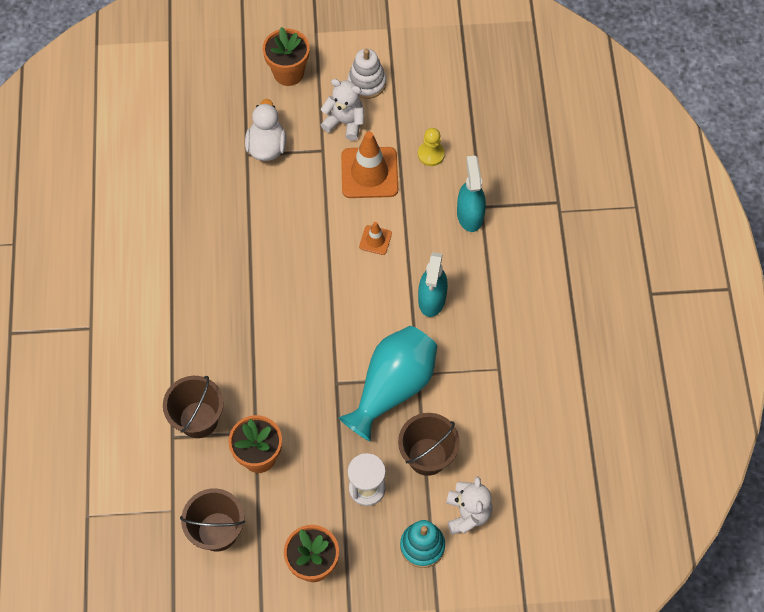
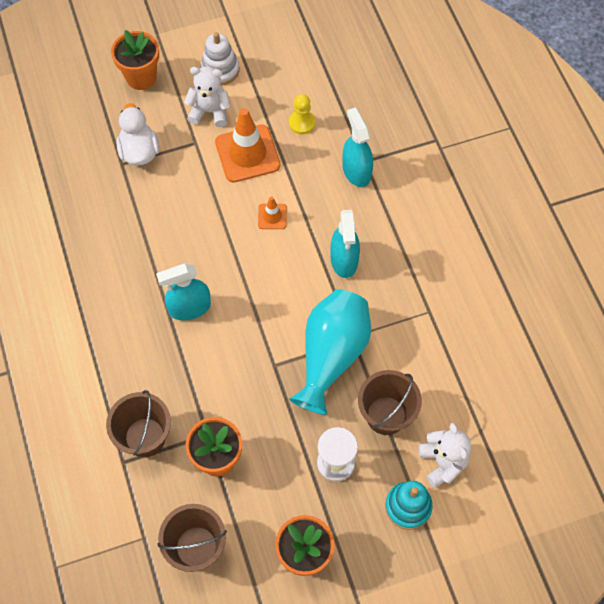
camera: 15 degrees left, 0 degrees up
none -> turquoise spray bottle [156,263,211,321]

